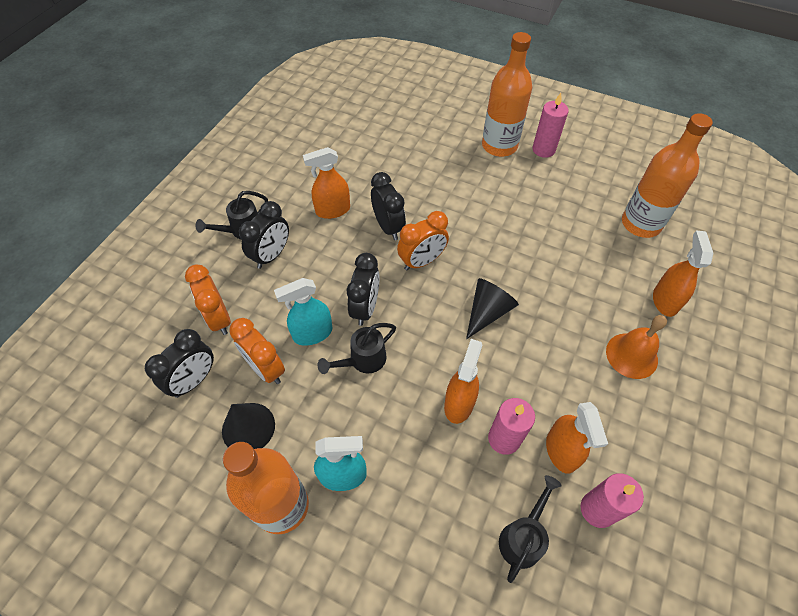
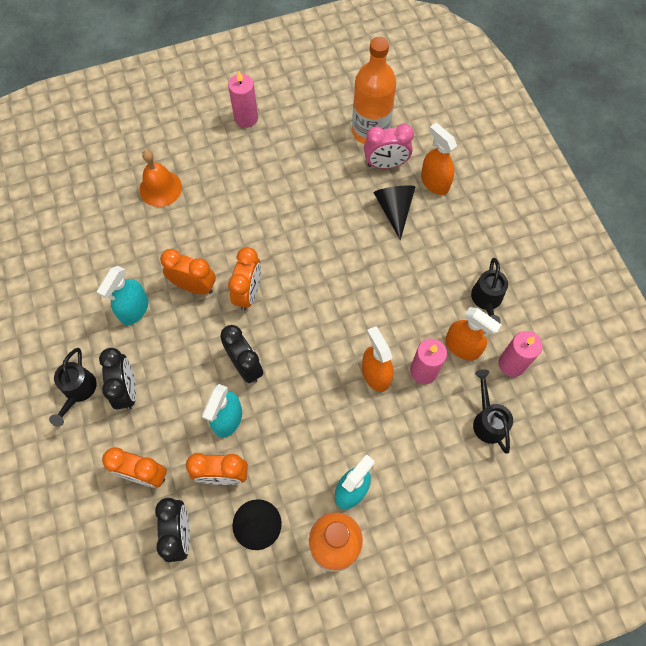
camera: 45 degrees left, 10 degrees up
orange spray bottle [303,147,350,219] -> turquoise spray bottle [97,266,148,325]
black watering can [318,323,396,374] -> black watering can moved to [471,258,508,323]
black clock [371,172,406,240] -> orange clock [160,249,216,295]
black cone [466,278,519,340] -> black cone moved to [374,185,415,240]
orange bottle [482,32,532,157] -> none
orange bell [606,315,667,379] -> orange bell moved to [140,150,182,207]
none -> pink clock [364,124,414,169]

